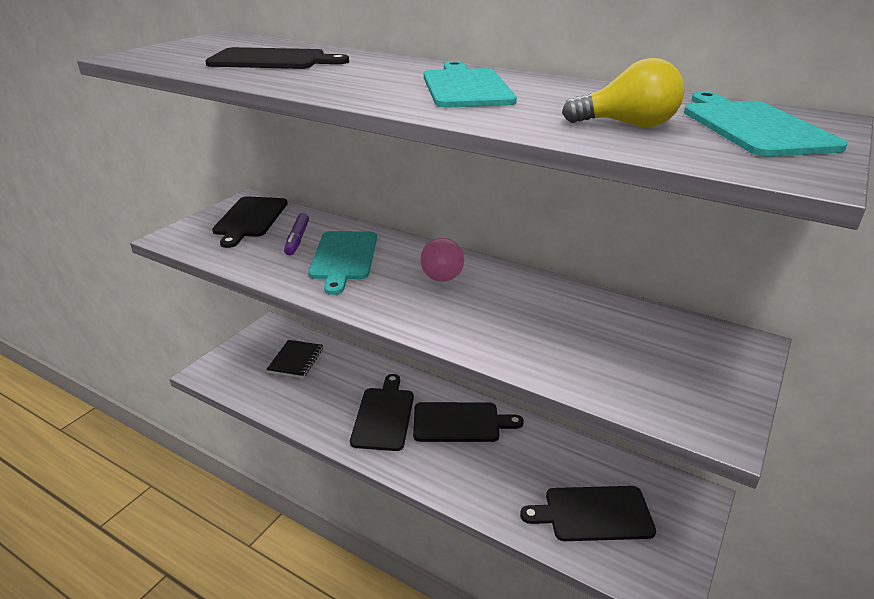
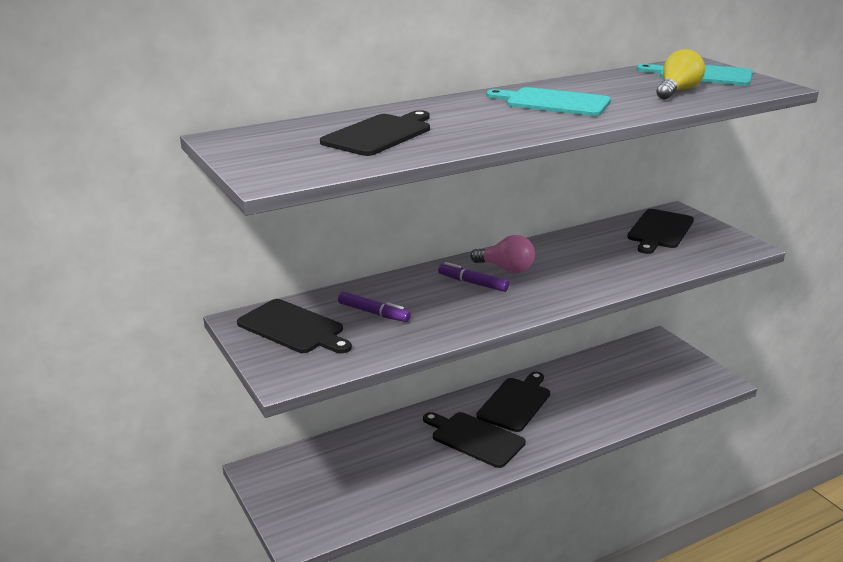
camera: 60 degrees left, 5 degrees down
black notebook [266,340,323,378] -> none
turquoise cutting board [308,231,377,295] -> none
black cutting board [520,486,656,541] -> black cutting board moved to [627,209,694,254]
none -> purple marker [438,262,509,292]

